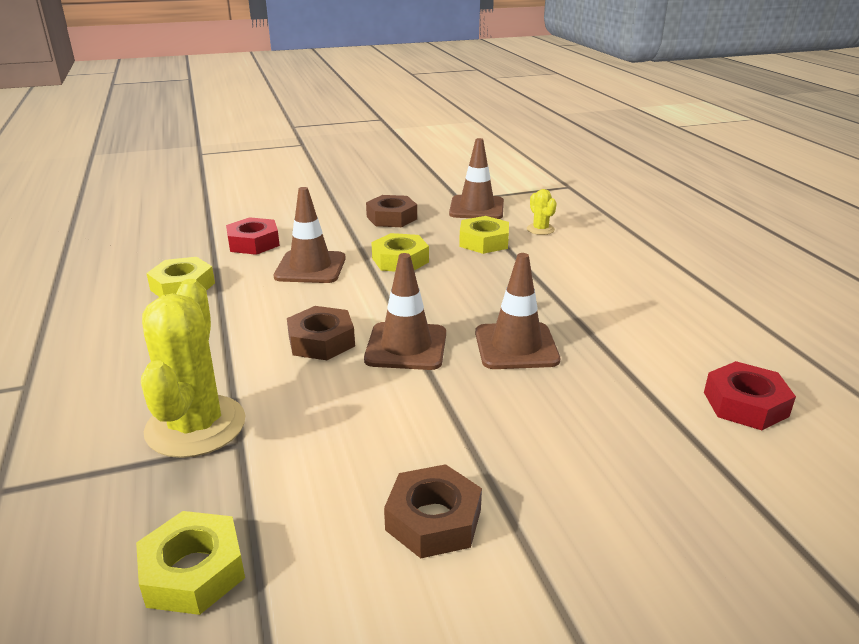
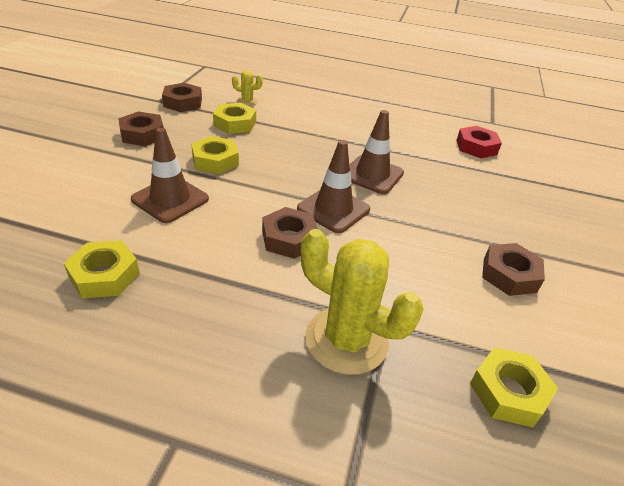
camera: 60 degrees left, 10 degrees up
red nut [226,217,280,255] -> none
brown traffic cone [449,138,504,219] -> brown nut [162,83,202,112]

